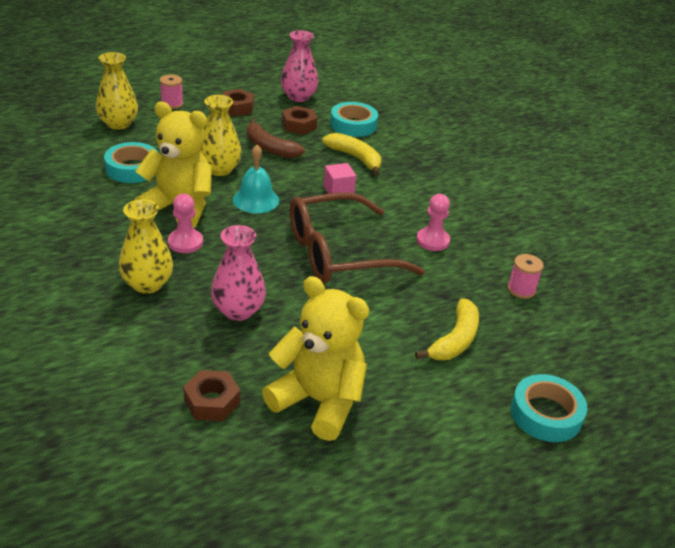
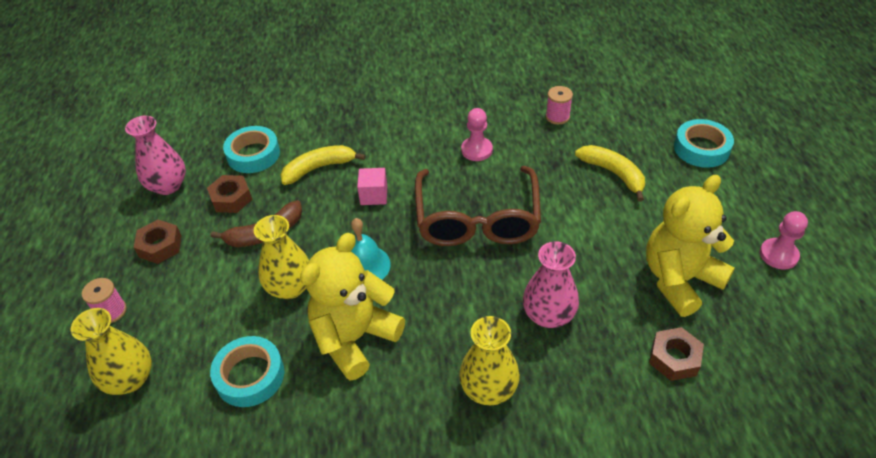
camera: 65 degrees left, 10 degrees up
pink pawn [168,194,203,253] -> pink pawn moved to [760,211,808,270]

